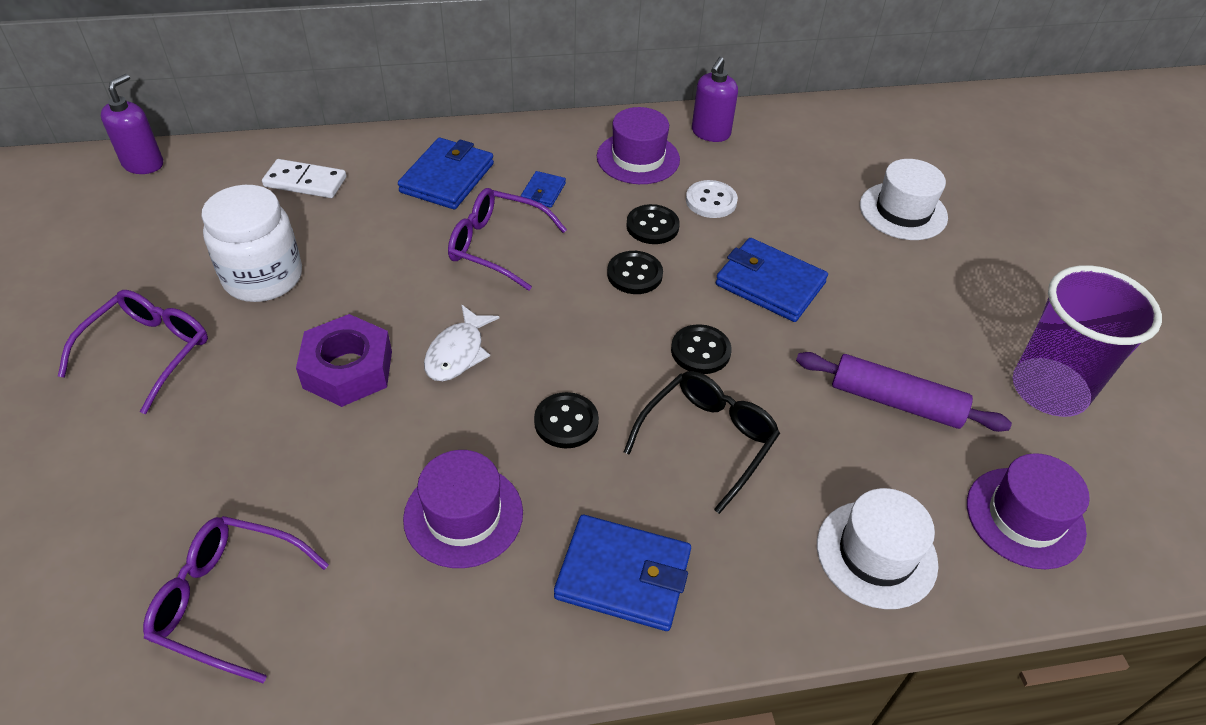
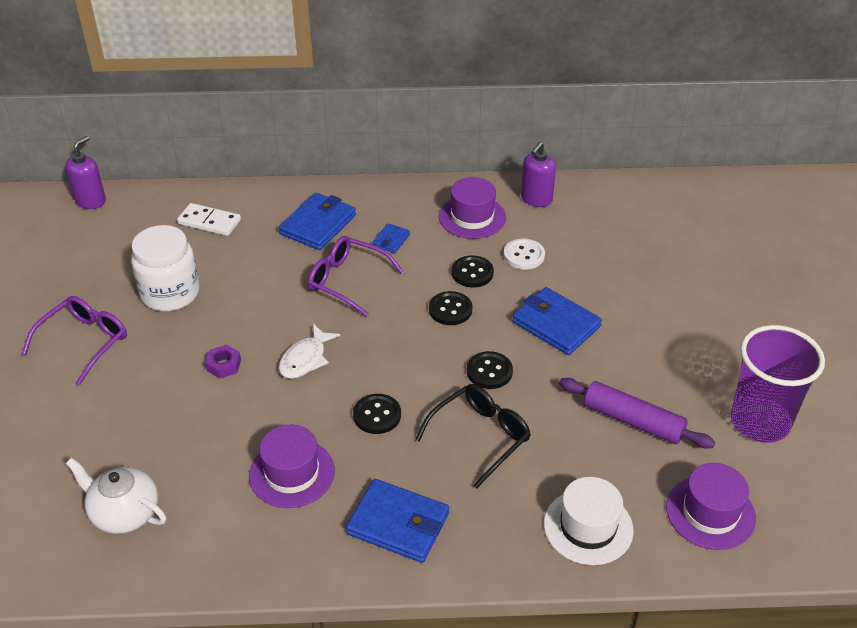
camera: 10 degrees right, 5 degrees down
purple glasses [143,516,329,683] -> white teapot [66,458,166,534]
purple nut [296,314,392,407] -> purple nut [205,345,241,378], size x0.51
white hat [860,159,948,240] -> none

